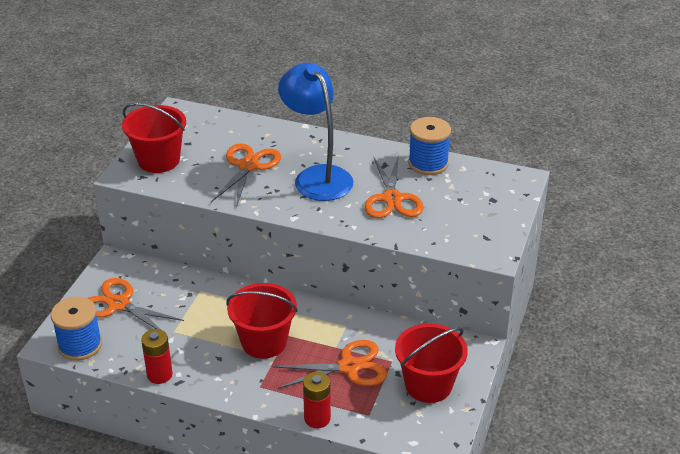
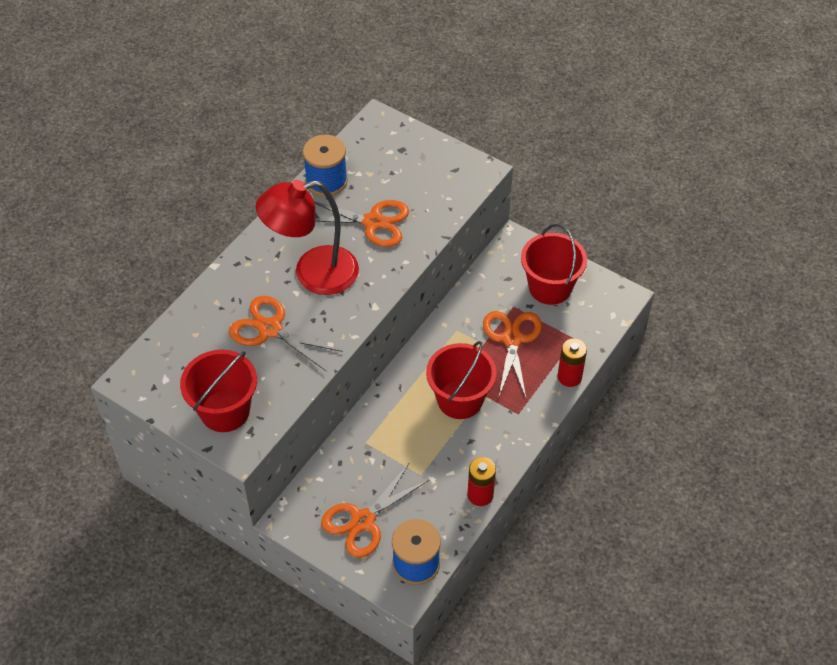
camera: 75 degrees left, 15 degrees up
blue lamp [278,63,354,201] -> red lamp [255,180,359,295]

